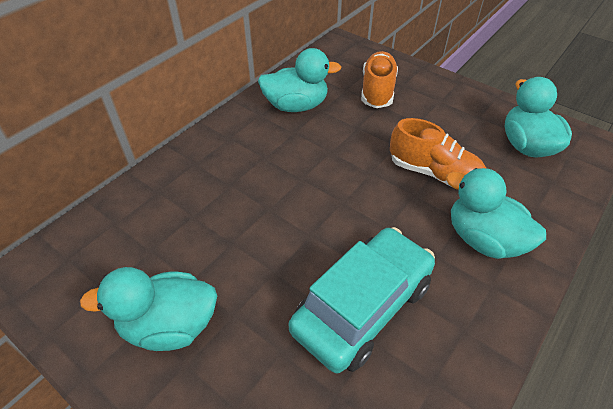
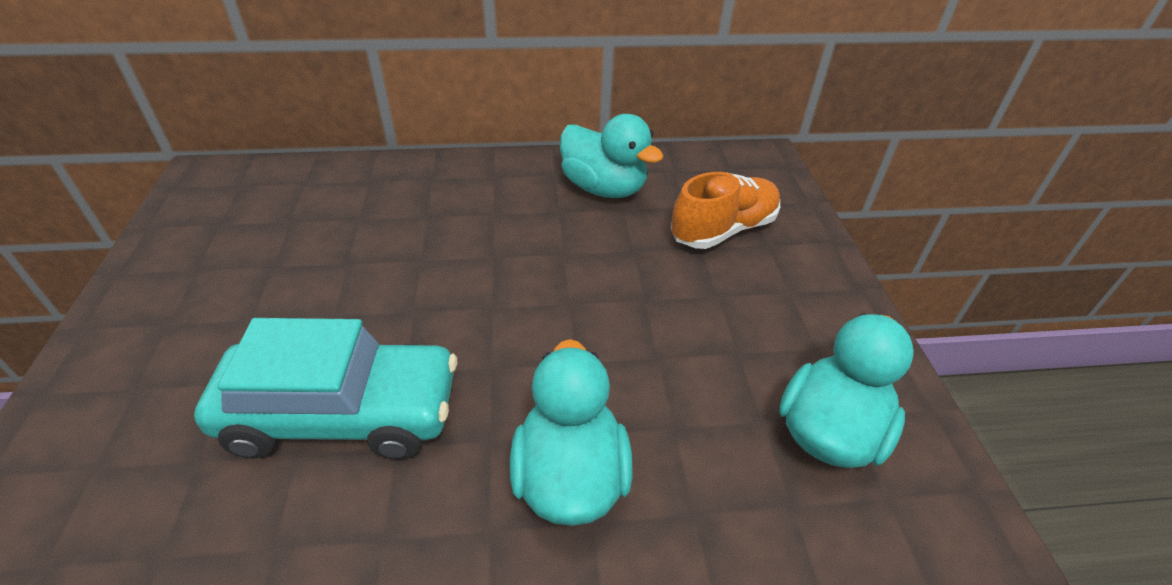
camera: 45 degrees right, 5 degrees down
turquoise duck [80,267,217,351] -> none
orange shoe [390,118,486,188] -> none

